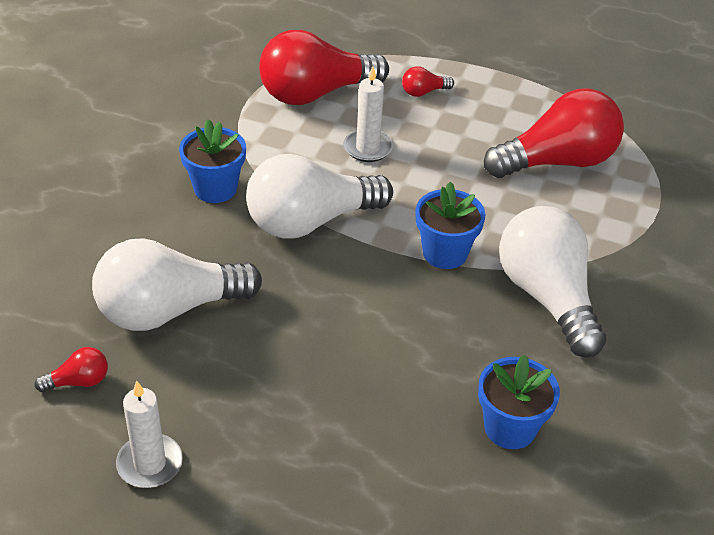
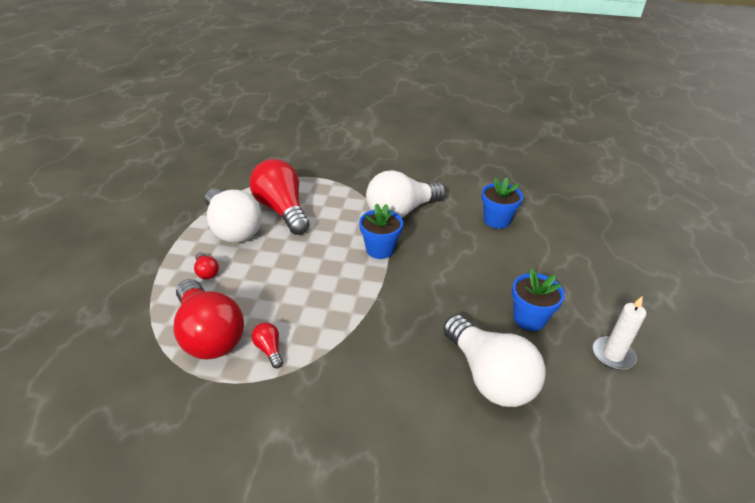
camera: 100 degrees left, 5 degrees down
red light bulb [35,347,108,392] -> red light bulb moved to [252,322,283,368]
blue flower pot [179,119,246,203] -> blue flower pot moved to [512,269,565,331]
white light bulb [246,154,393,239] -> white light bulb moved to [205,188,262,243]
white candle [343,66,393,162] -> none

